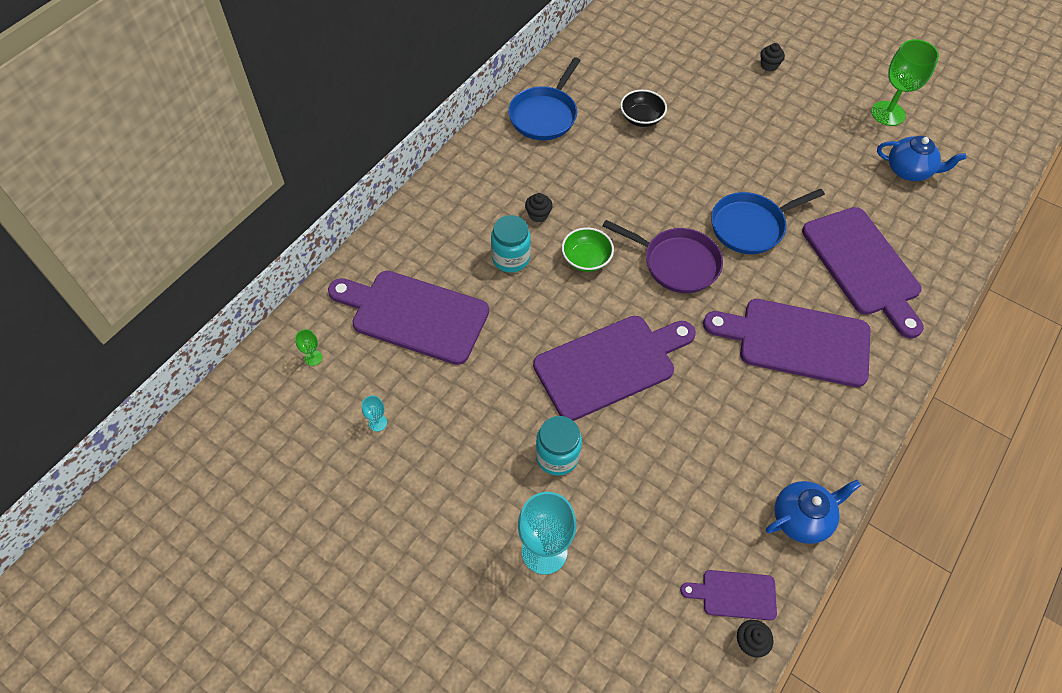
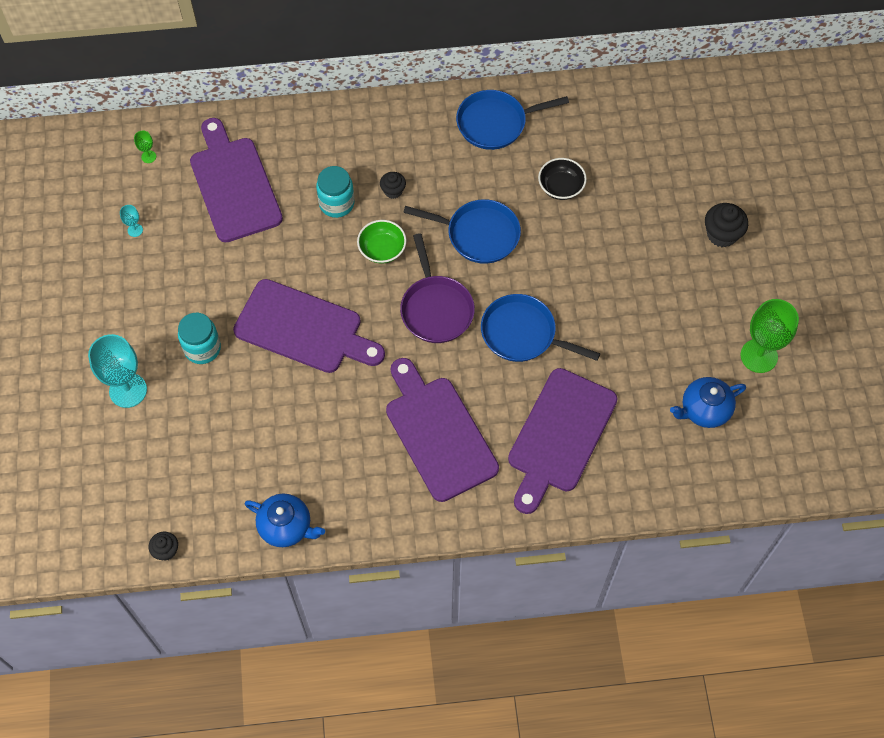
camera: 50 degrees right, 5 degrees up
purple cutting board [680,570,777,621] -> none
black cupcake [760,43,785,71] -> black cupcake [705,203,748,247], size x1.62
blue teapot [877,136,966,181] -> blue teapot turned 90 degrees clockwise [670,377,746,428]
none -> blue pan [403,199,521,264]

